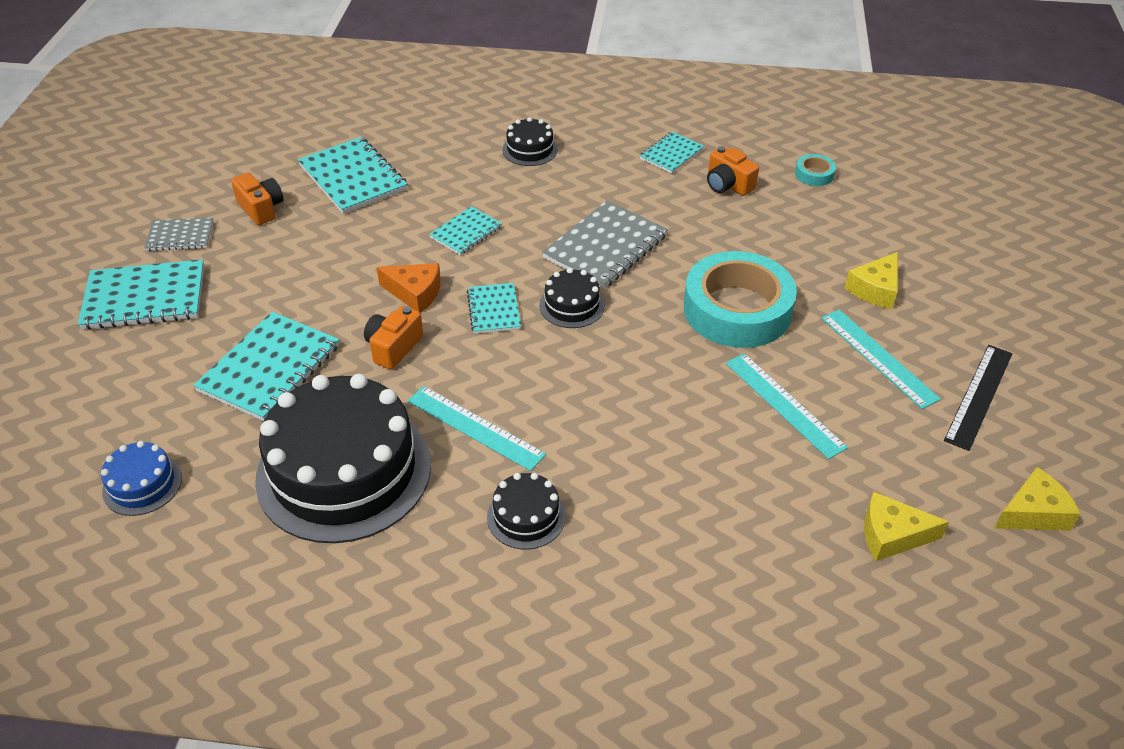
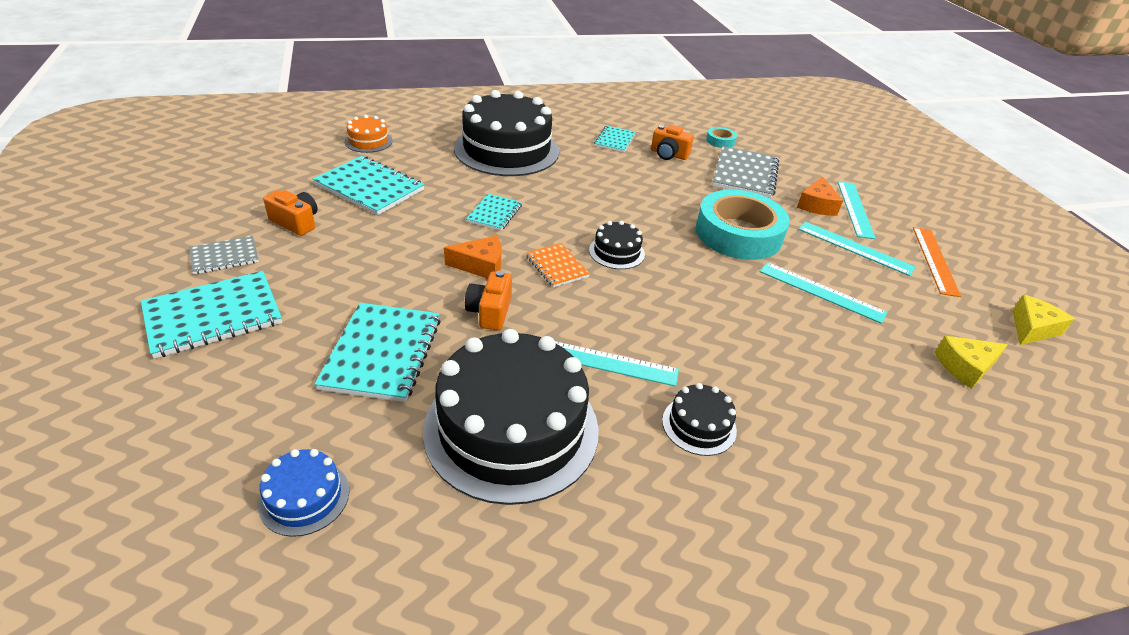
camera: 25 degrees left, 5 degrees down
turquoise notebook [467,283,521,334] -> orange notebook [526,243,590,287]
black cake [502,117,558,166] -> black cake [454,90,559,176], size x2.28
grey notebook [542,201,668,289] -> grey notebook moved to [712,146,779,198]
yellow cheese [845,252,898,309] -> orange cheese [797,176,843,216]
black ruler [944,345,1012,451] -> orange ruler [913,227,961,297]
none -> orange cake [344,115,393,153]
none -> turquoise ruler [838,181,876,239]

